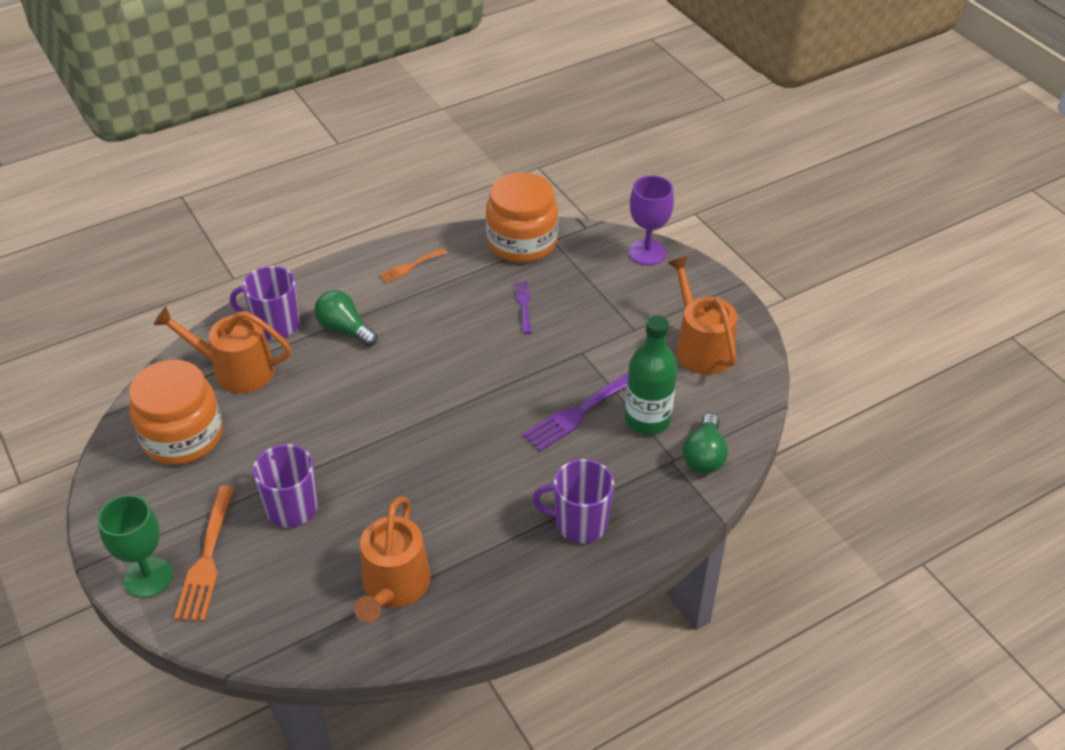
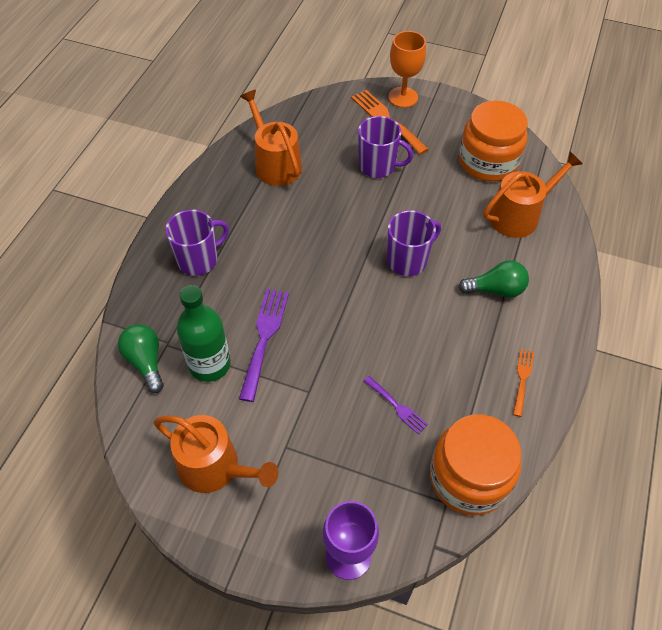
camera: 140 degrees right, 10 degrees up
green goblet [98,495,173,598] -> orange goblet [388,31,426,108]
purple mug [230,266,300,340] -> purple mug moved to [387,210,441,276]

